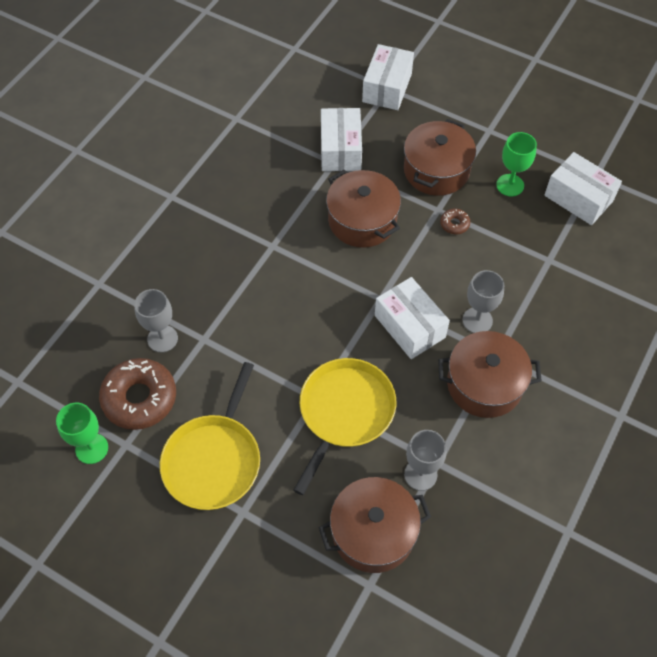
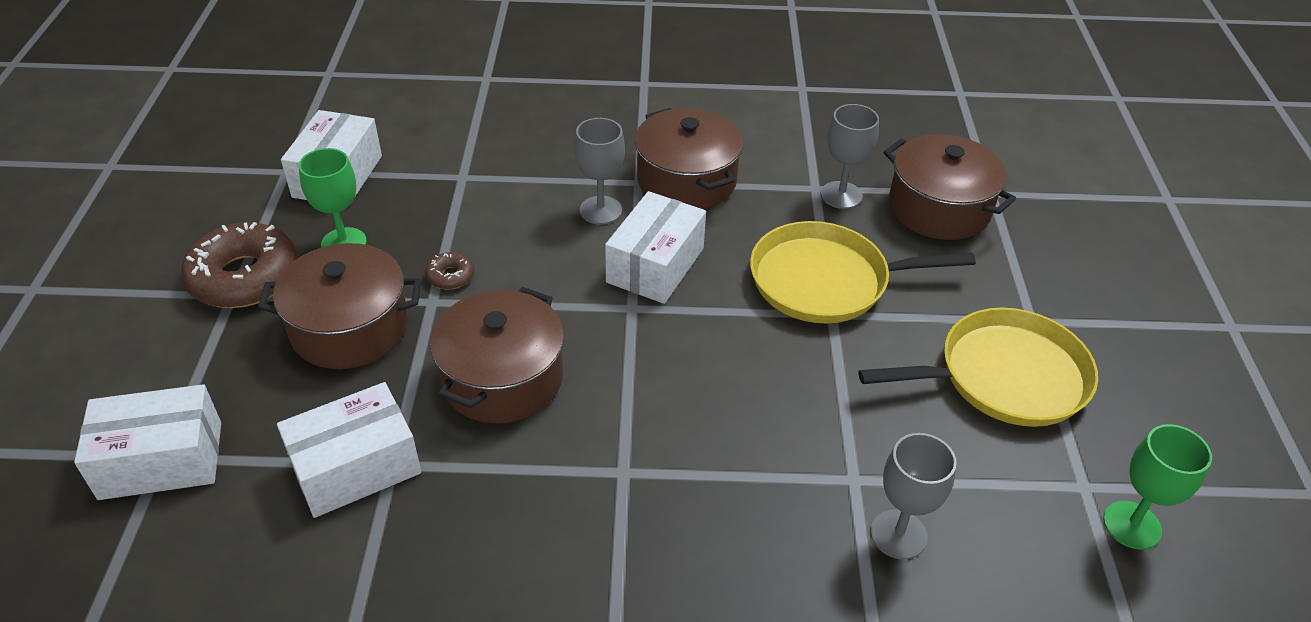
camera: 120 degrees left, 15 degrees down
brown donut [99,358,176,430] -> brown donut moved to [181,222,298,308]

